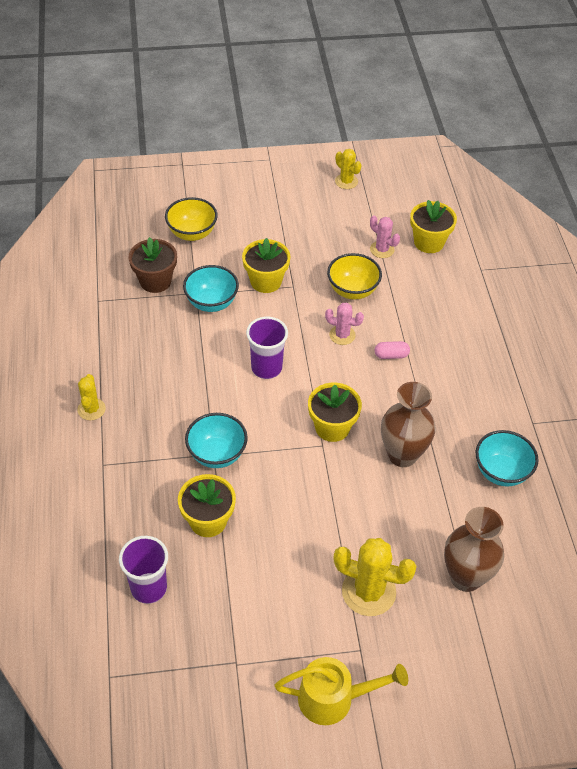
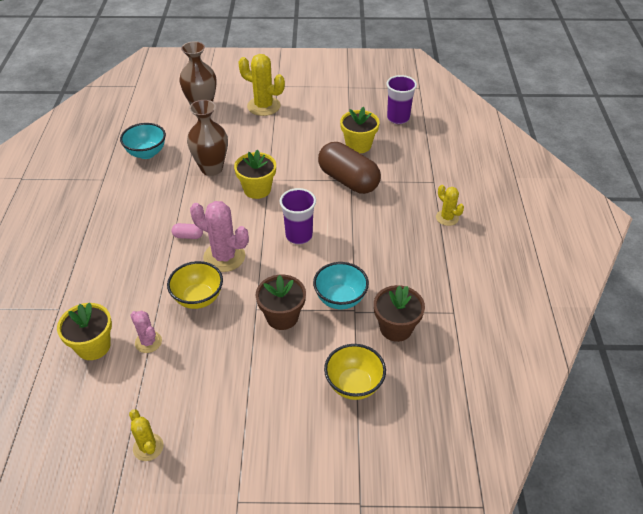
camera: 170 degrees left, 5 degrees down
yellow cactus [77,374,106,420] -> yellow cactus turned 45 degrees counterclockwise [436,185,464,226]
turquoise bowl [185,413,248,468] -> brown capsule [318,142,381,194]
yellow flower pot [242,238,290,293] -> brown flower pot [256,275,306,330]
yellow watering can [275,657,408,725] -> none
pink cactus [325,303,364,345] -> pink cactus [190,201,249,272], size x1.73

